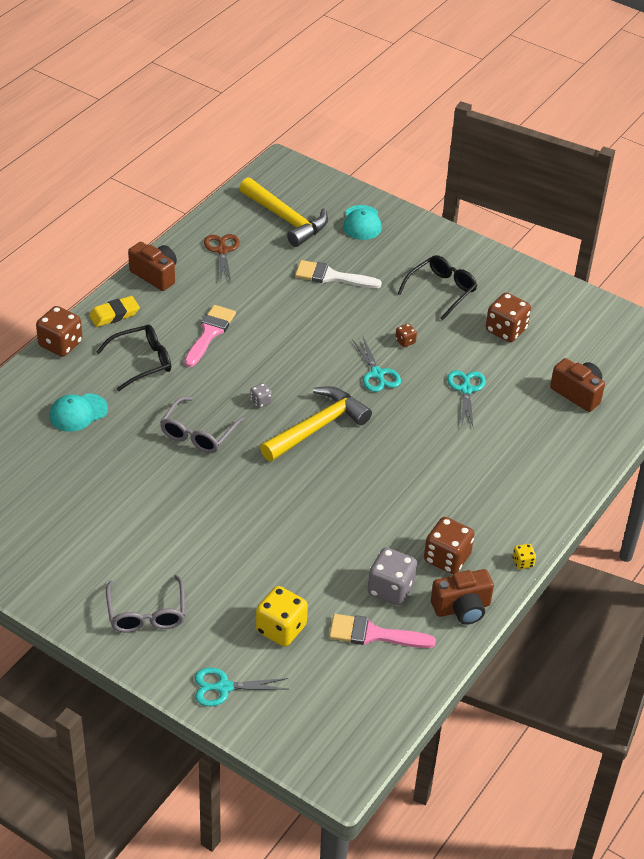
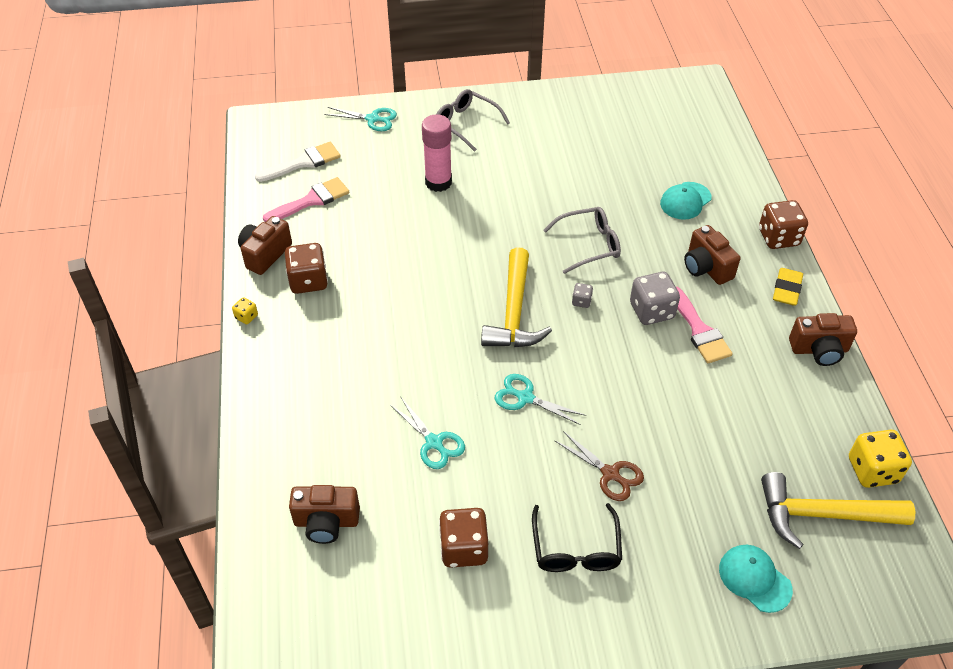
camera: 140 degrees right, 5 degrees up
turquoise cap [50,393,108,432] -> turquoise cap turned 150 degrees counterclockwise [660,182,712,220]
black glasses [96,325,171,391] -> brown camera [684,225,740,285]
grey glasses [160,396,245,453] -> grey glasses turned 90 degrees clockwise [543,207,621,274]
turquoise scissors [195,668,289,706] -> turquoise scissors turned 60 degrees clockwise [324,107,397,131]
brown scissors [204,234,240,282] -> brown scissors moved to [554,431,644,501]
yellow dice [256,586,308,647] -> yellow dice moved to [849,430,912,488]
white brush [295,260,382,288] -> white brush moved to [255,142,341,182]
grey dice [367,548,417,605] -> grey dice moved to [630,272,680,325]
brown dice [395,324,417,347] -> none
none -> pink glue stick [422,114,452,192]

